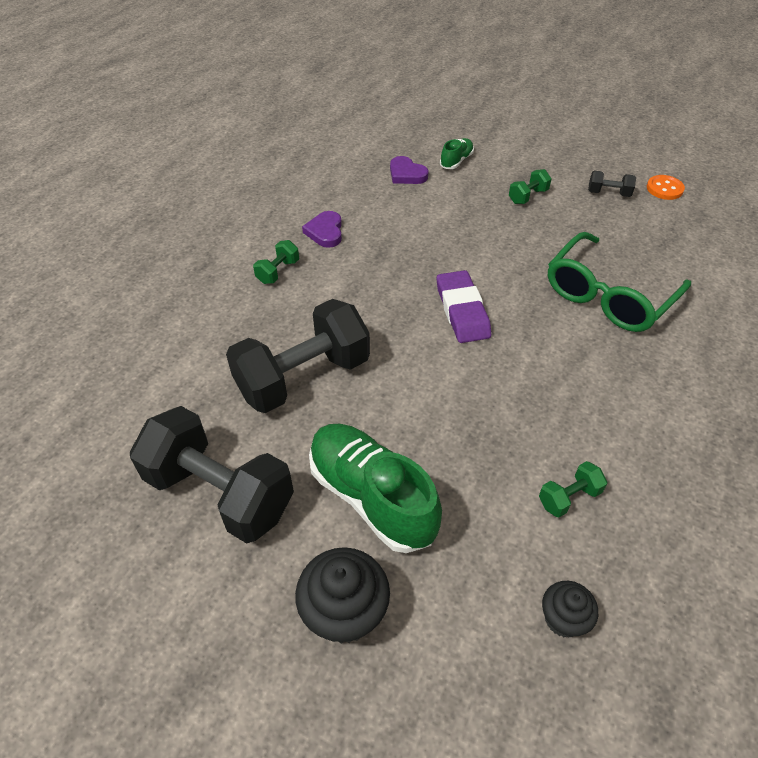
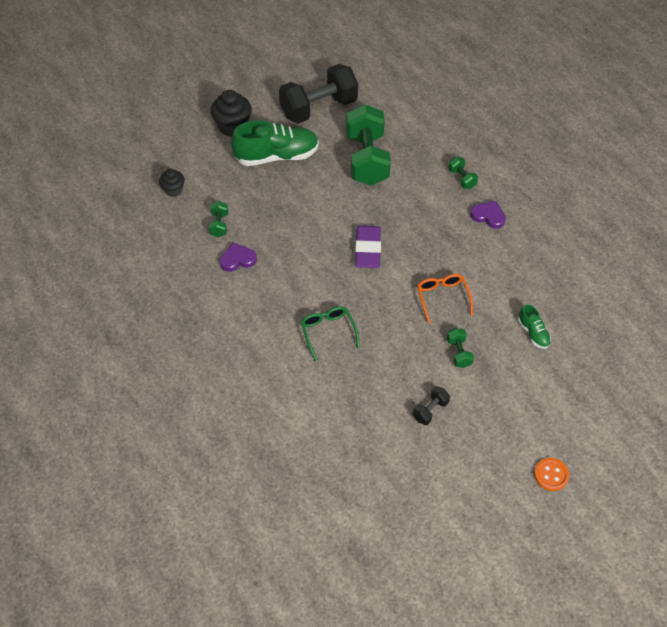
camera: 120 degrees right, 5 degrees up
black dumbbell [226,299,370,413] -> green dumbbell [346,104,391,186]
purple heart [390,156,429,184] -> purple heart moved to [220,243,257,272]
purple eraser [437,270,491,343] -> purple eraser turned 75 degrees clockwise [355,226,381,268]
green glasses [548,232,691,332] -> green glasses [301,306,360,361], size x0.56
orange button [647,175,685,200] -> orange button moved to [534,458,570,491]
none -> orange glasses [417,274,473,324]

